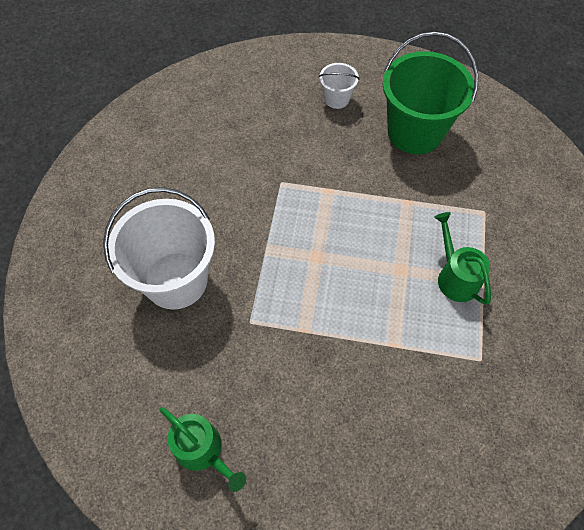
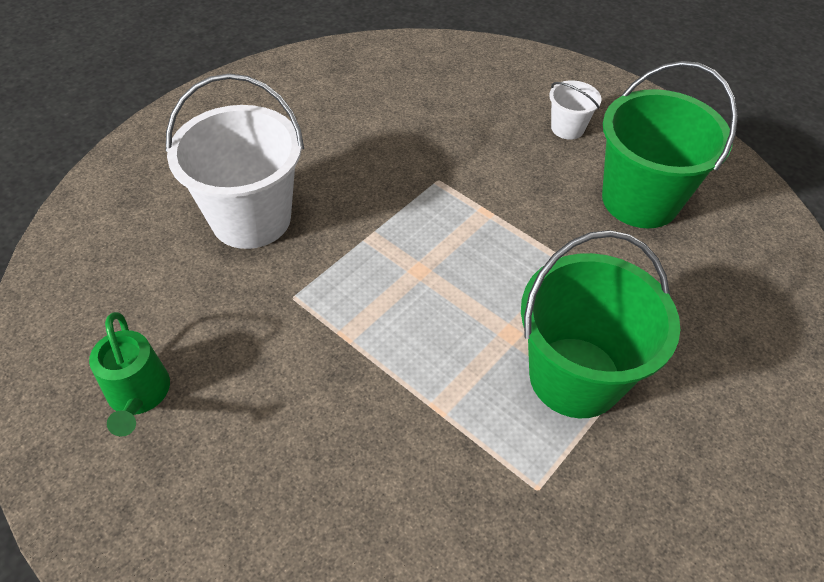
camera: 30 degrees right, 10 degrees down
green watering can [435,212,491,305] -> green bucket [521,230,680,418]

